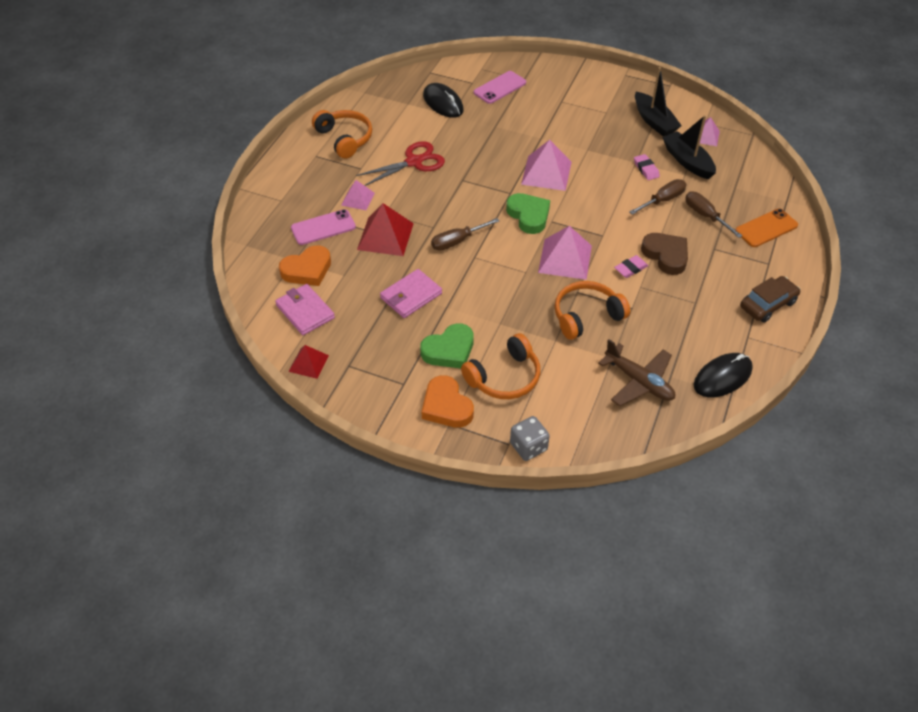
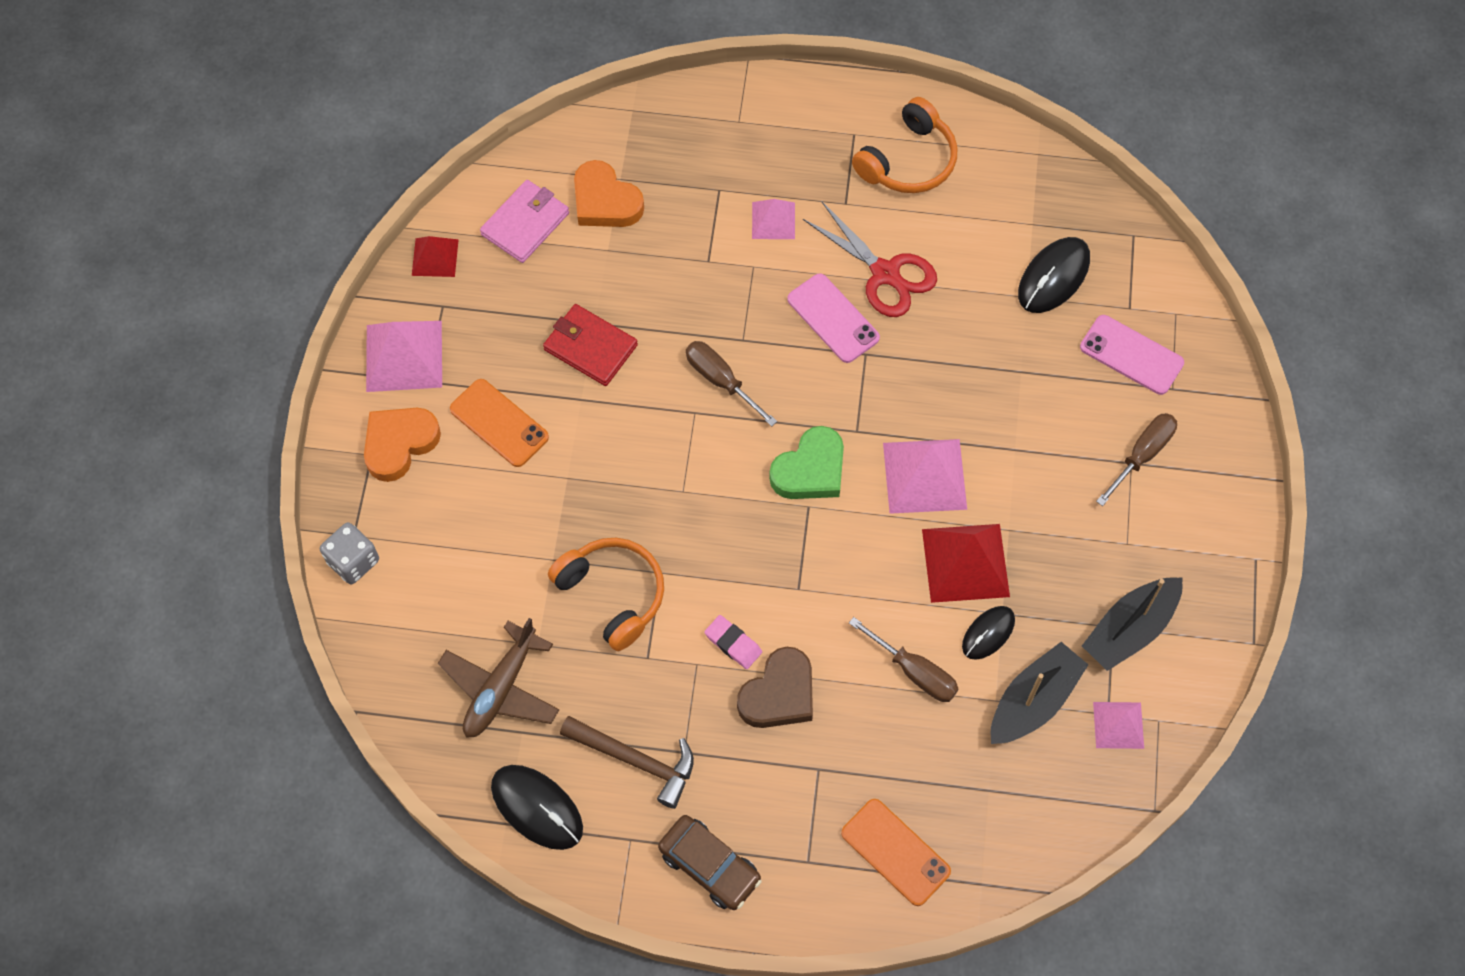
camera: 75 degrees right, 15 degrees up
pink phone [291,209,356,245] -> pink phone moved to [787,273,880,363]
red pyramid [357,203,414,256] -> red pyramid moved to [922,524,1010,603]
pink wallet [380,269,442,318] -> red wallet [543,304,638,386]
green heart [420,323,474,368] -> orange phone [450,379,549,467]
orange headphones [461,333,540,399] -> none
pink pyramid [538,226,592,280] -> pink pyramid moved to [366,321,442,392]
pink eraser [634,154,660,180] -> black mouse [962,606,1015,660]
brown screwdriver [685,191,742,238] -> brown screwdriver moved to [1096,413,1177,506]
none -> brown hammer [560,716,694,809]

